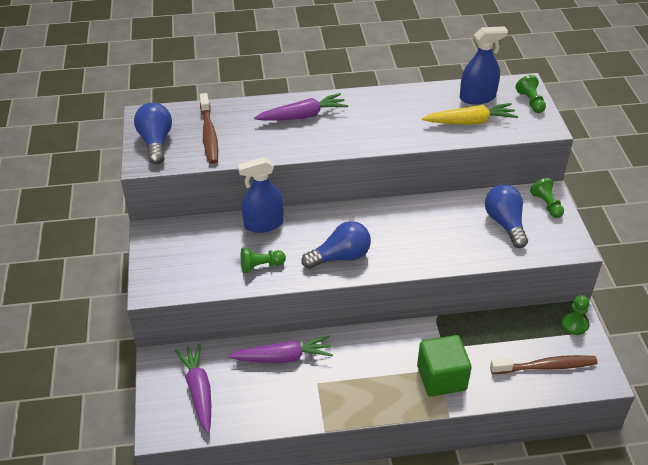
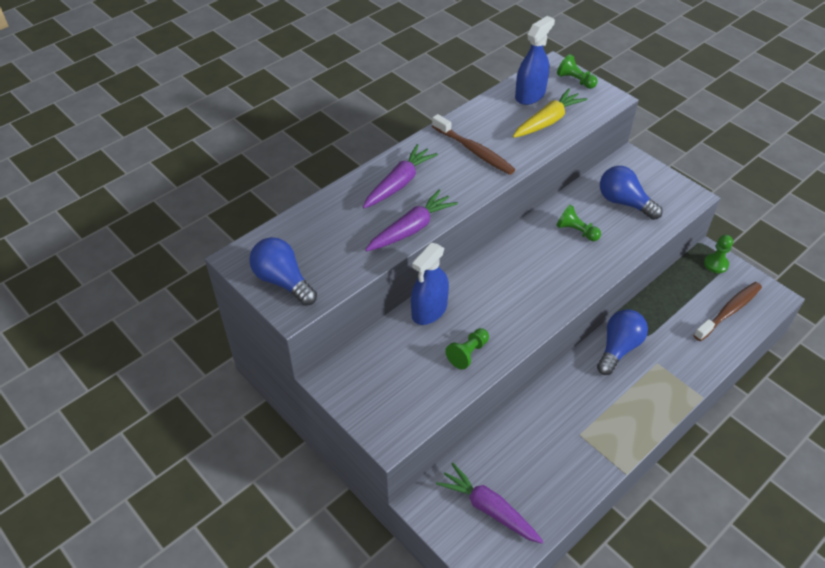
camera: 35 degrees left, 5 degrees up
brown toothbrush [200,93,218,164] -> brown toothbrush moved to [432,114,515,175]
purple carrot [228,336,333,363] -> purple carrot moved to [365,189,458,251]
blue light bulb [301,221,371,269] -> blue light bulb moved to [597,309,648,375]
green cube [417,335,472,397] -> none
green pawn [530,178,564,218] -> green pawn moved to [557,205,601,241]

